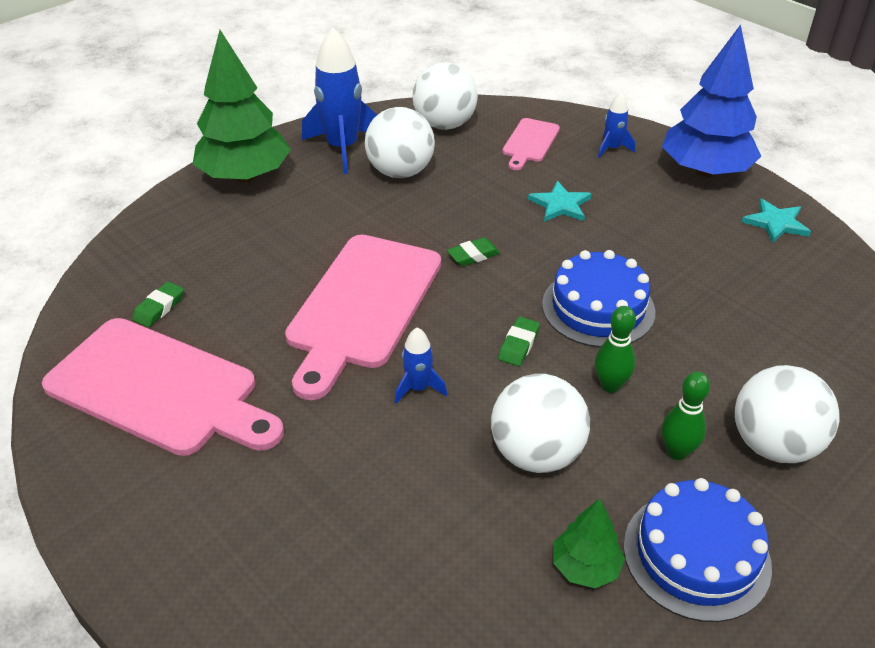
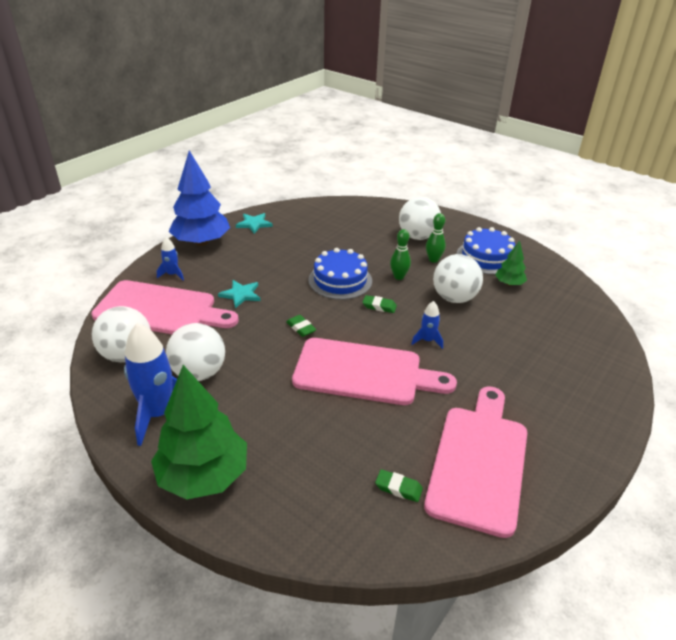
camera: 100 degrees left, 5 degrees down
pink cutting board [502,118,560,170] -> pink cutting board [92,280,239,334], size x2.06

